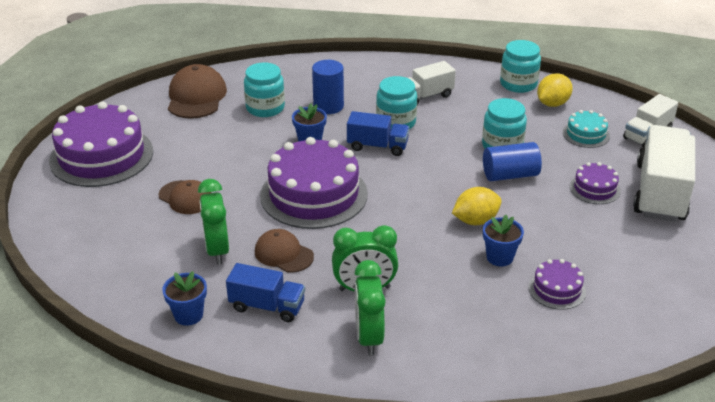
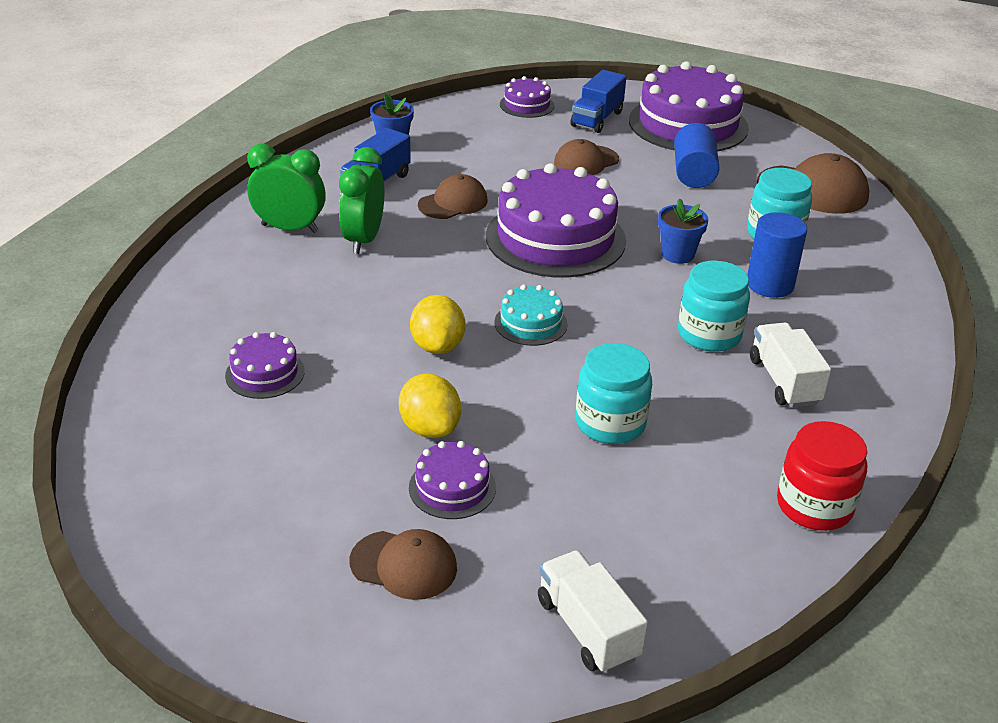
camera: 105 degrees right, 0 degrees up
green clock [198,179,229,265] -> none
blue truck [347,111,409,156] -> blue truck moved to [570,70,626,133]
blue cylinder [483,142,542,181] -> blue cylinder moved to [674,123,719,188]
blue flower pot [483,215,524,266] -> none
turquoise jar [500,40,541,93] -> red jar [777,421,867,531]
yellow lemon [537,73,573,107] -> yellow lemon moved to [399,374,461,438]
turquoise cake [563,110,610,148] -> turquoise cake moved to [494,285,568,346]
white truck [633,125,695,222] -> brown cap [350,529,457,600]
none -> purple cake [500,76,554,118]

